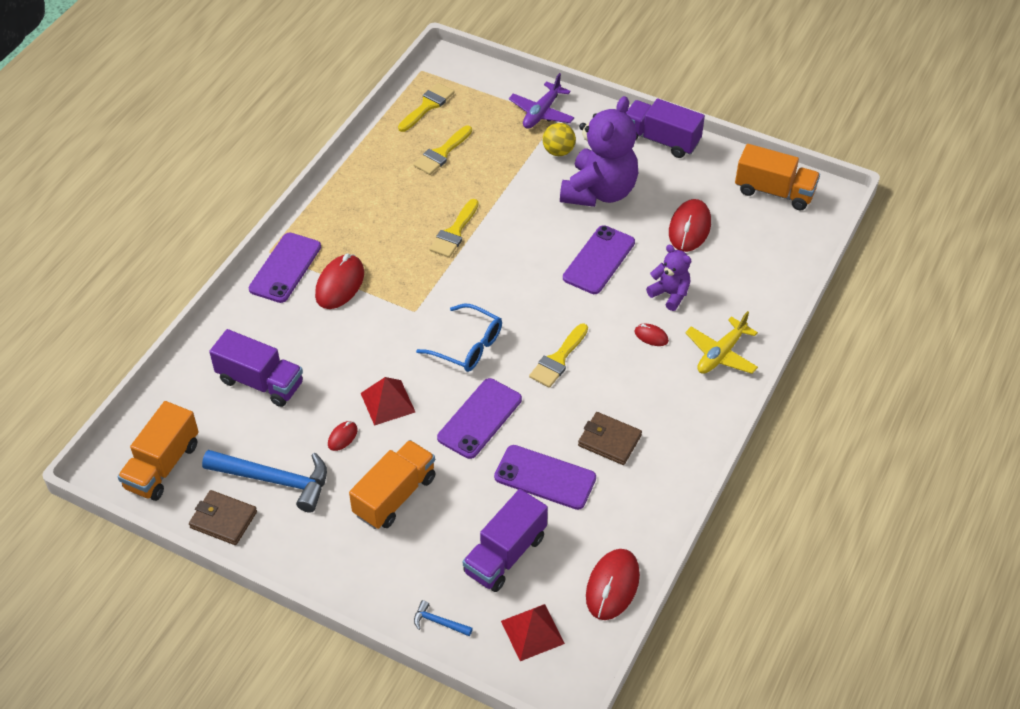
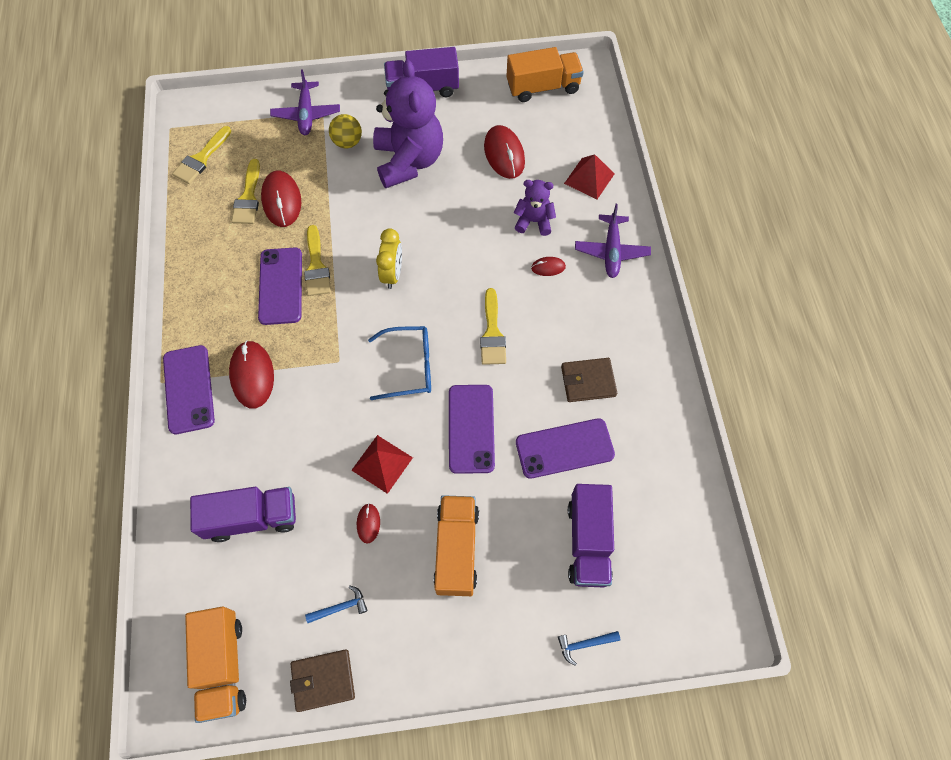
camera: 35 degrees left, 15 degrees up
blue hammer [202,450,327,513] -> blue hammer [305,586,368,623], size x0.44
yellow brush [398,83,455,132] -> yellow brush turned 150 degrees counterclockwise [172,126,231,184]
red pyramid [501,604,565,661] -> red pyramid moved to [564,154,615,199]
purple phone [563,225,635,294] -> purple phone moved to [258,247,302,325]
red mouse [586,549,640,620] -> red mouse moved to [261,171,301,227]
yellow plane [685,311,758,374] -> purple plane [575,204,651,278]
none -> yellow clock [376,228,402,289]

